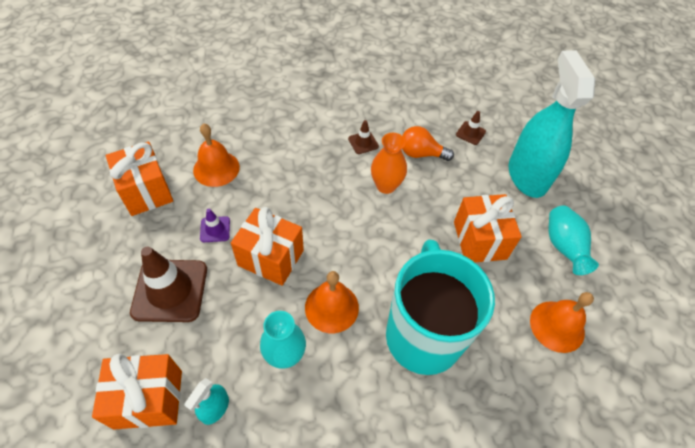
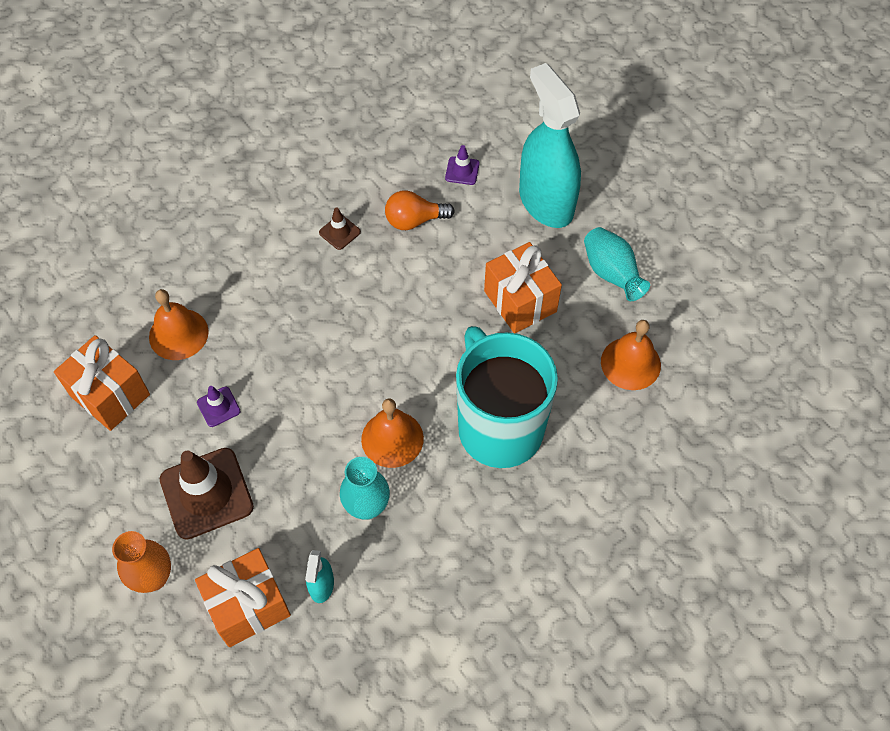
camera: 20 degrees left, 5 degrees up
orange gift [231,207,304,286] -> none
orange vase [371,133,407,194] -> orange vase moved to [112,531,171,593]
brown traffic cone [456,111,486,145] -> purple traffic cone [445,145,480,185]

